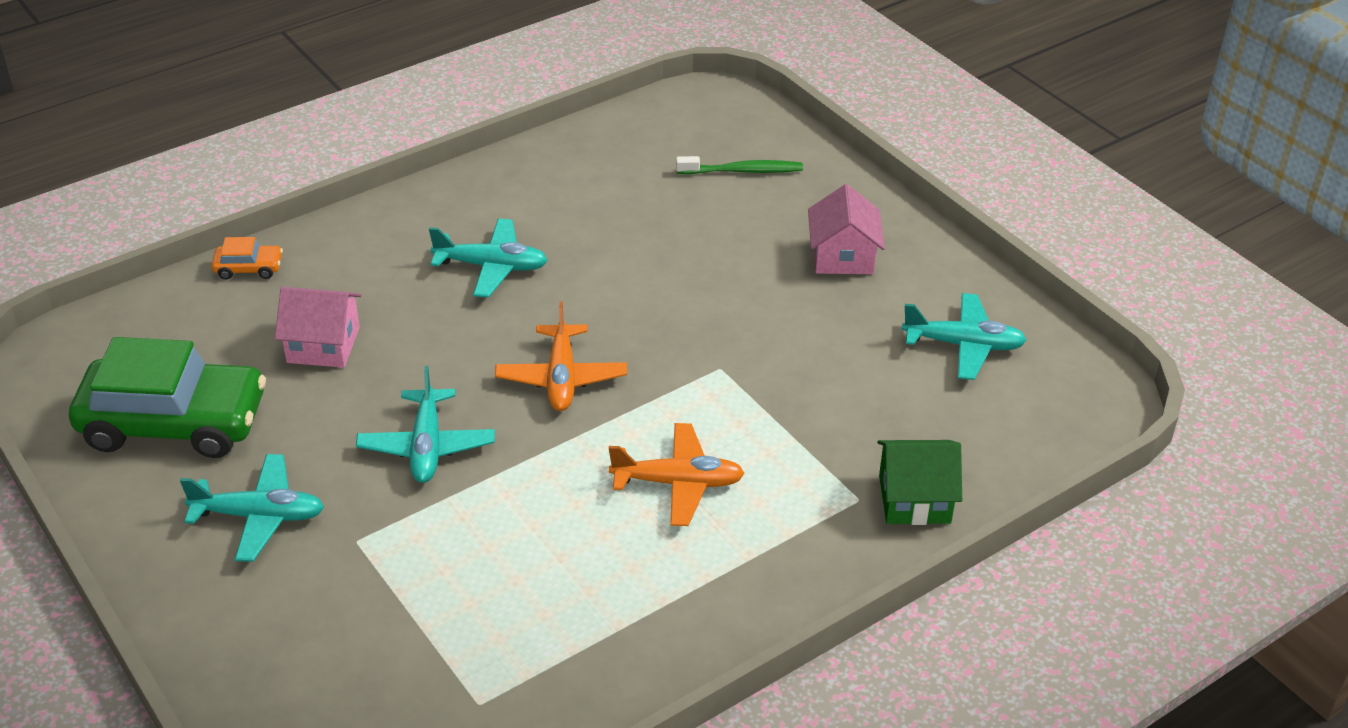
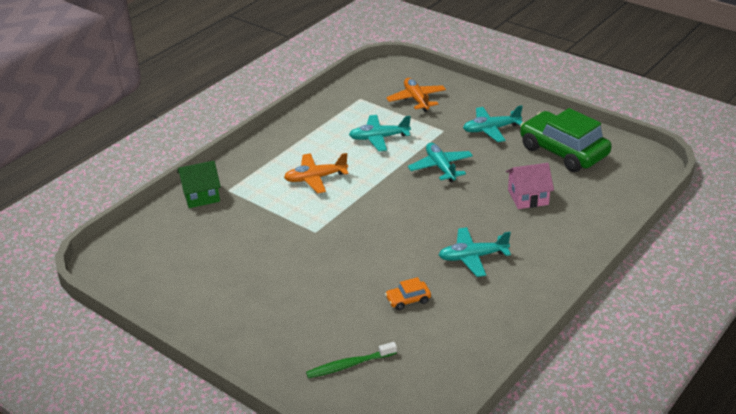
camera: 165 degrees right, 5 degrees down
green car [69,337,266,458] -> green car turned 60 degrees clockwise [520,108,612,172]
orange car [212,237,283,280] -> orange car moved to [385,277,431,310]
orange plane [495,301,627,411] -> orange plane moved to [386,78,446,112]
pink house [808,184,885,274] -> none
turquoise plane [902,293,1027,380] -> turquoise plane moved to [349,115,411,151]

